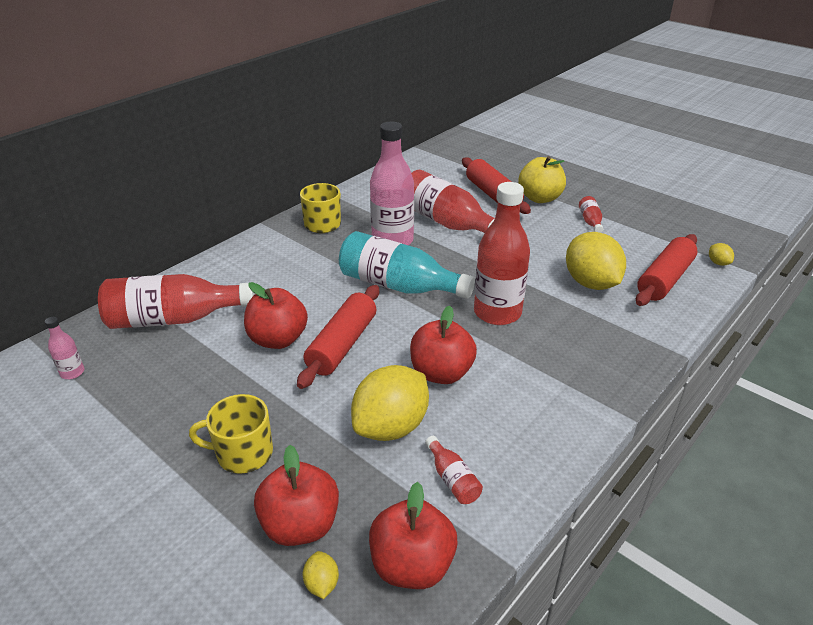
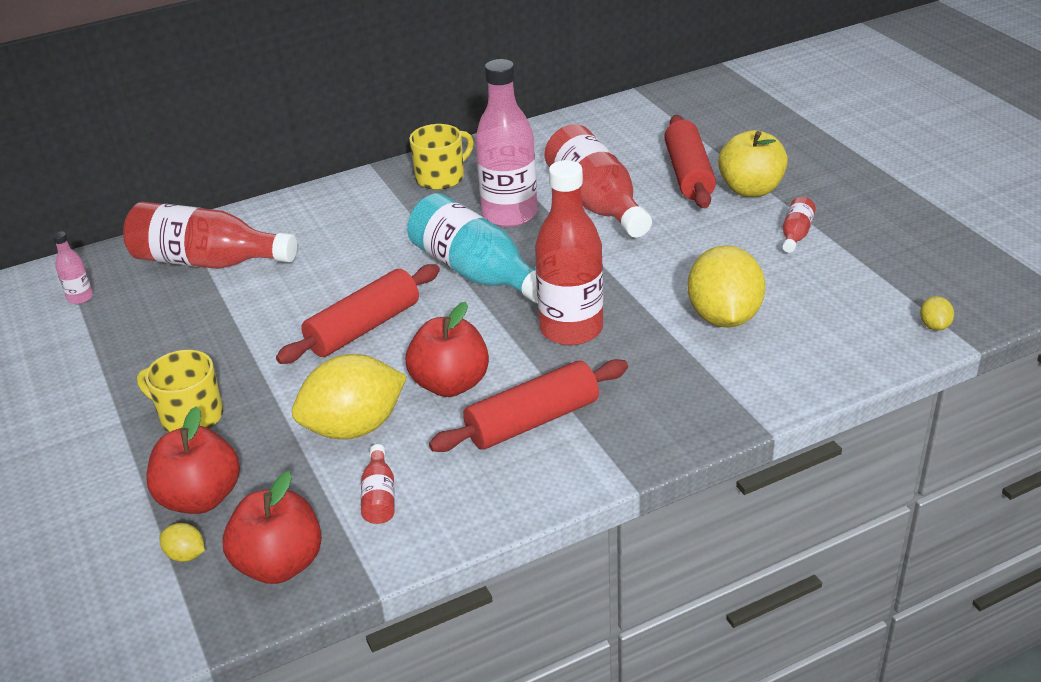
camera: 25 degrees right, 0 degrees up
red apple [244,282,308,349] -> none
yellow lemon [303,551,339,599] -> yellow lemon turned 75 degrees counterclockwise [159,523,205,562]
red rolling pin [636,234,698,306] -> red rolling pin moved to [429,359,628,452]

